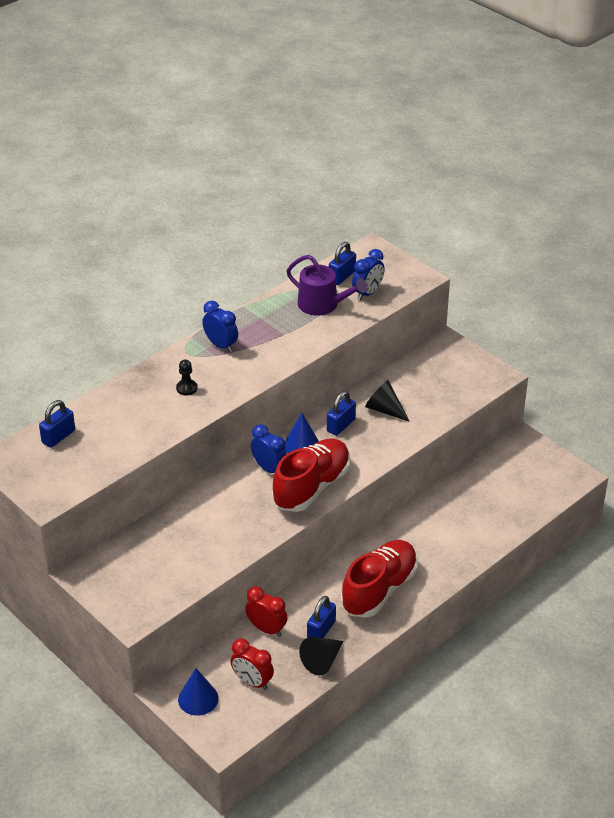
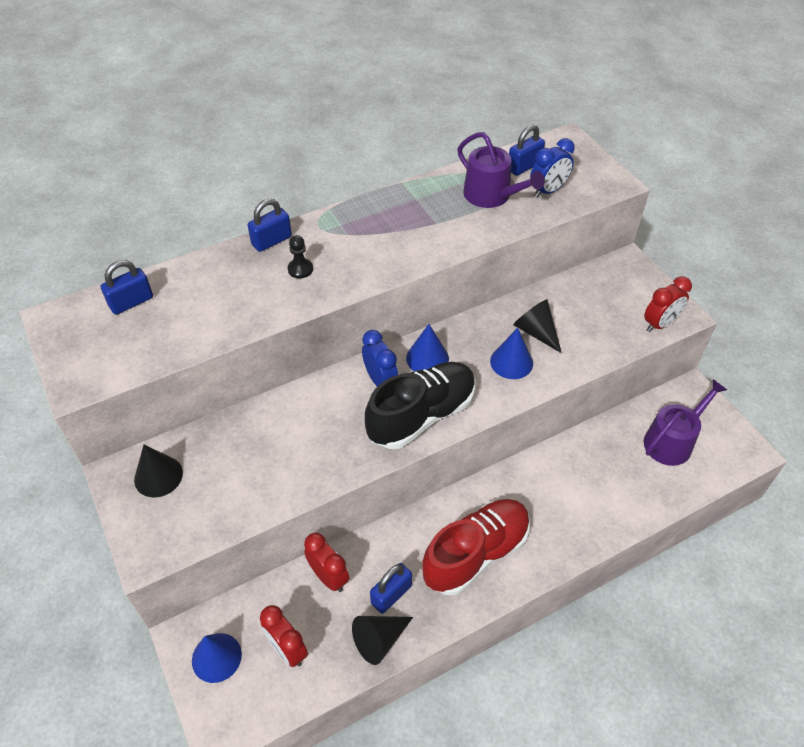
camera: 15 degrees right, 10 degrees up
blue clock [202,301,238,352] -> none
red shoe [272,438,350,512] -> black shoe [365,362,476,449]
blue padlock [327,391,356,436] -> blue padlock moved to [248,199,292,252]
none -> black cone [134,445,183,498]
none -> blue cone [490,328,533,379]
none -> red clock [644,276,692,332]
none -> purple watering can [644,379,727,466]

